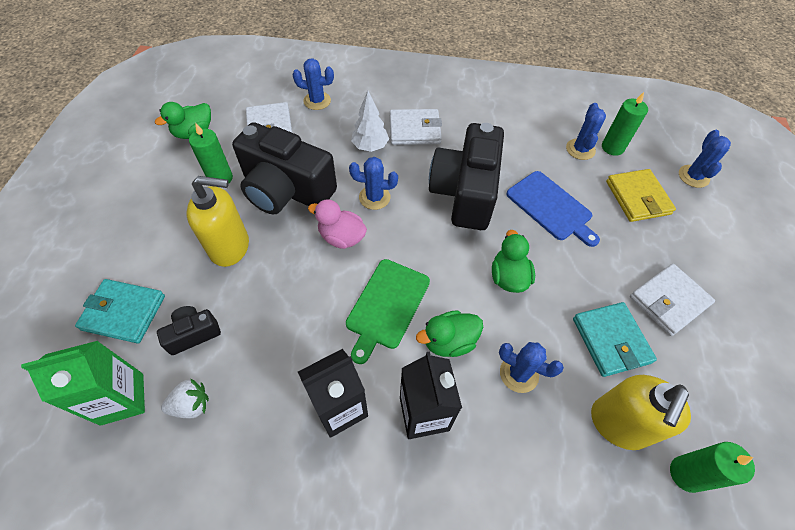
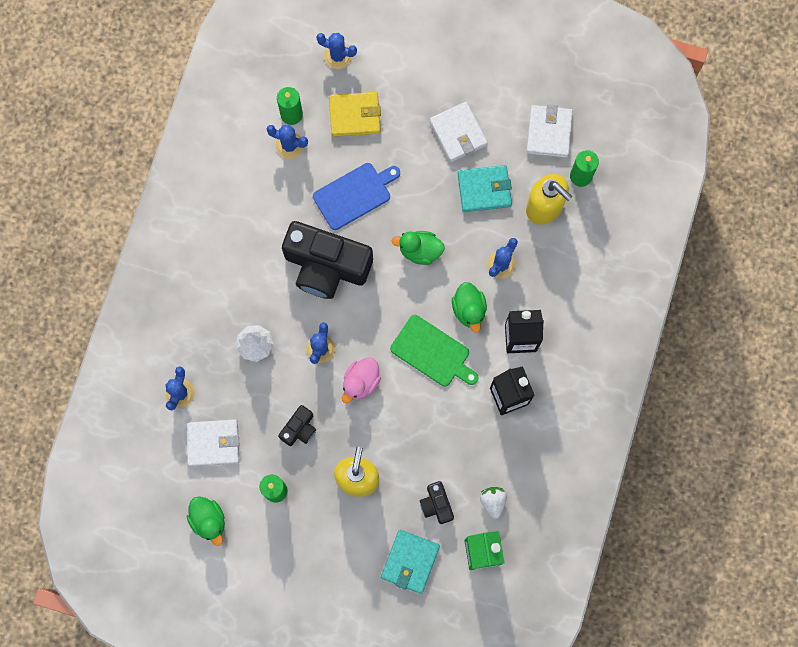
camera: 80 degrees left, 20 degrees up
black camera [232,122,337,215] -> black camera [278,405,316,446], size x0.45
white wallet [390,109,442,145] -> white wallet moved to [526,104,573,158]

